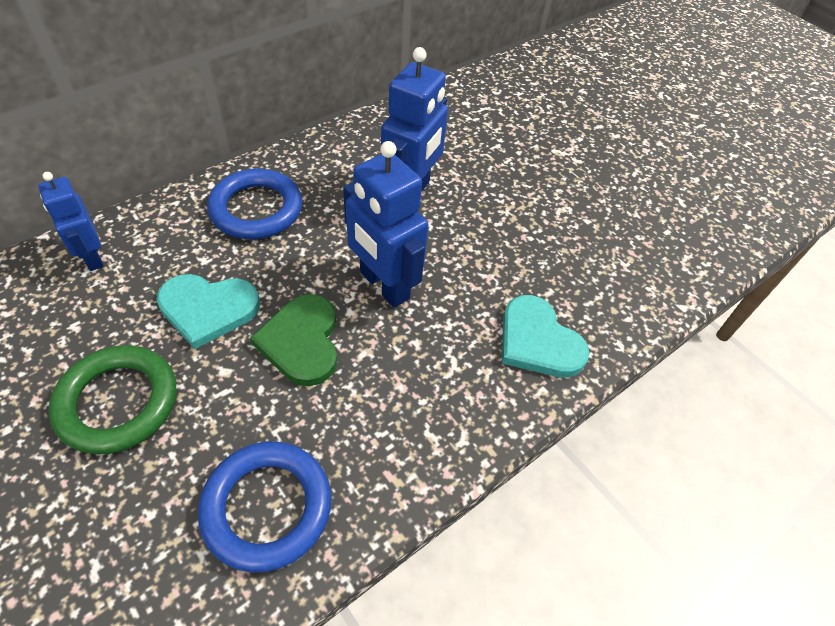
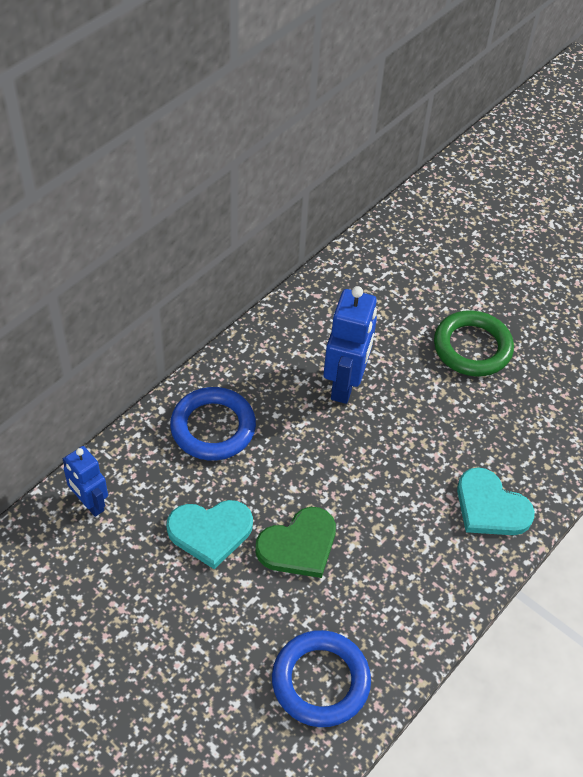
camera: 10 degrees left, 0 degrees up
green ring [49,345,176,454] -> green ring moved to [434,310,514,377]
green heart [250,294,337,386] -> green heart turned 105 degrees counterclockwise [256,507,336,578]
blue robot [343,141,428,308] -> none

